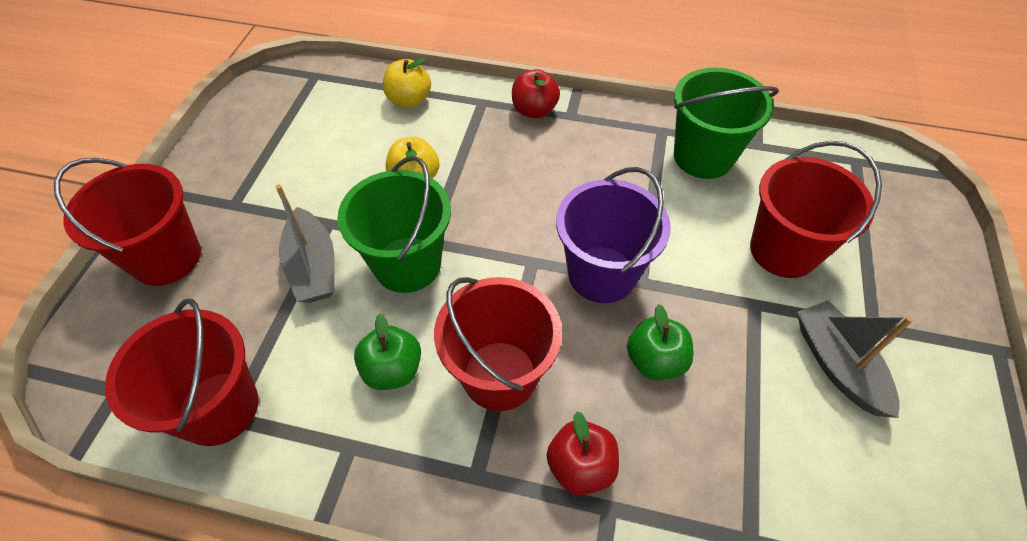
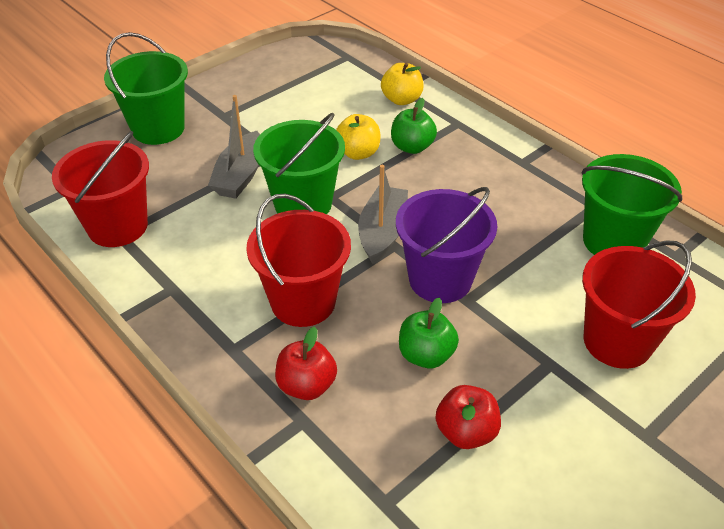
camera: 35 degrees right, 10 degrees down
red bucket [54,158,201,286] -> green bucket [104,32,188,145]
green apple [354,313,421,390] -> green apple moved to [391,98,437,154]
red apple [512,69,560,118] -> red apple moved to [436,385,501,449]
grey boat [797,300,913,418] -> grey boat moved to [358,165,408,264]

